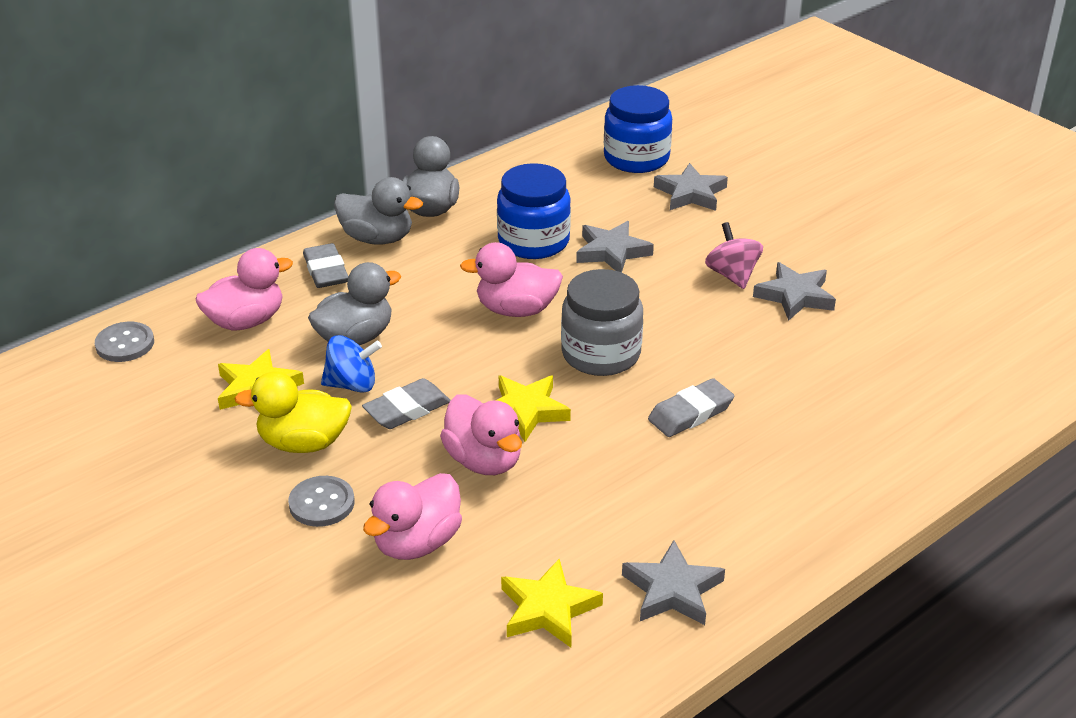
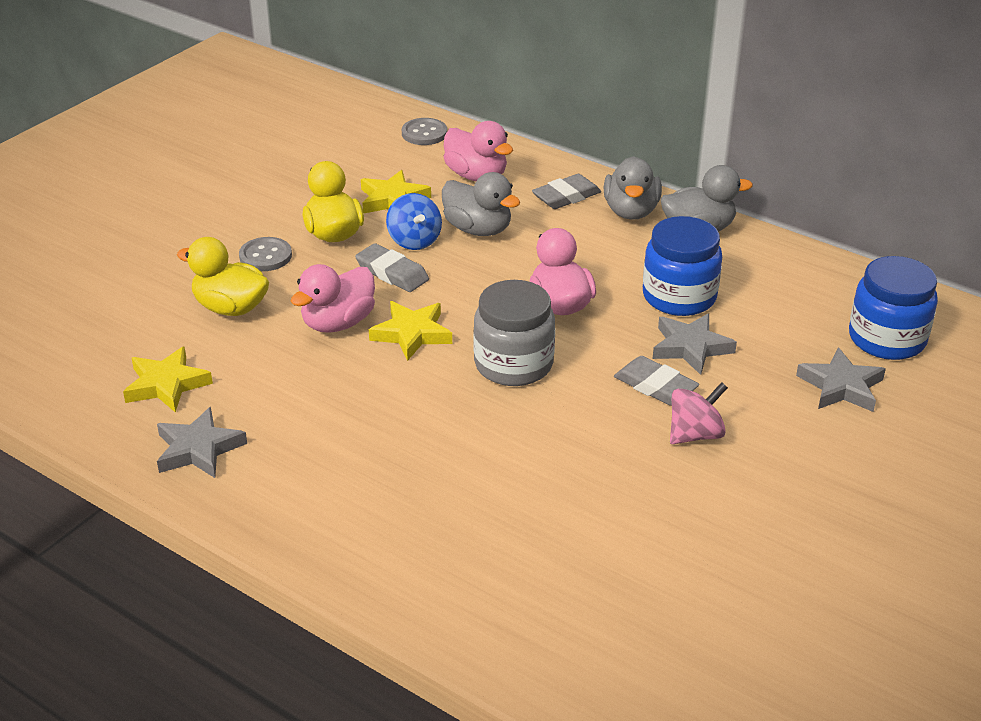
camera: 75 degrees right, 0 degrees up
pink duck [363,473,462,560] -> yellow duck [177,237,269,316]
grey eraser [648,378,734,437] -> grey eraser moved to [614,356,699,406]
grey star [753,262,836,321] -> none

